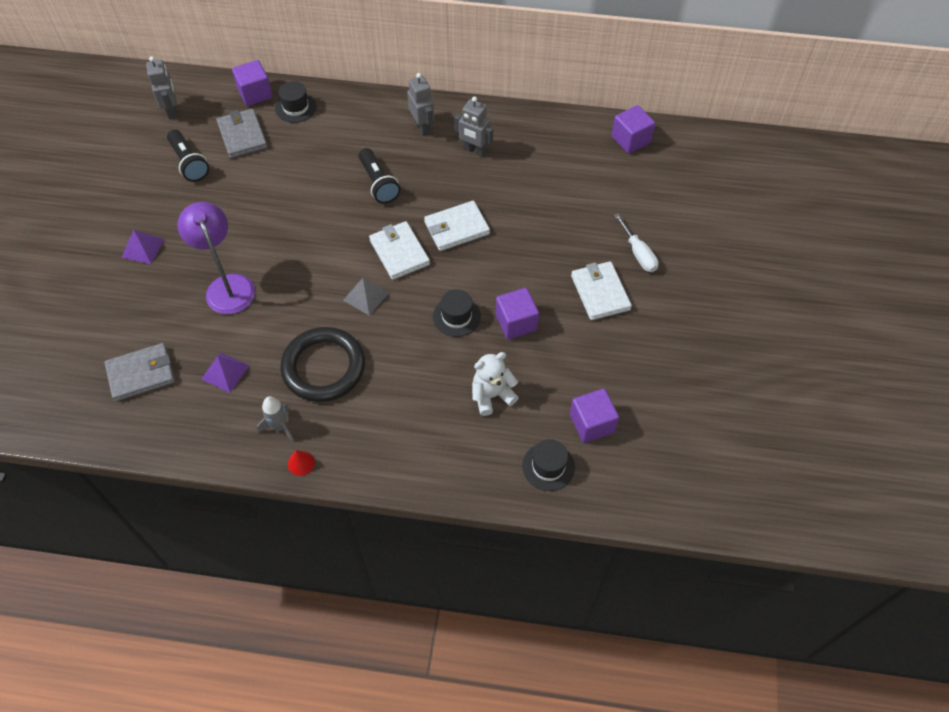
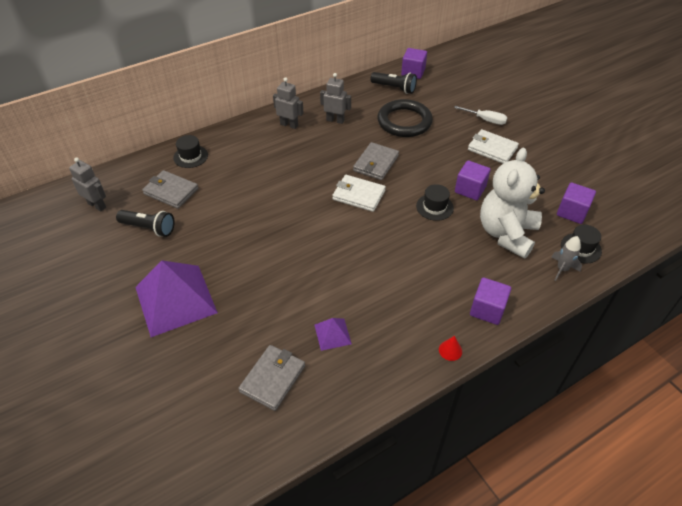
camera: 40 degrees left, 10 degrees down
purple pyramid [121,230,165,264] -> purple pyramid [135,260,218,337], size x2.22
purple lamp [178,202,255,314] -> none
purple cube [232,60,273,106] -> purple cube moved to [470,277,511,325]
grey rocket [257,396,294,442] -> grey rocket moved to [551,236,582,281]
black ring [280,327,365,402] -> black ring moved to [377,99,433,137]
grey pyramid [343,278,389,316] -> none
black flashlight [359,148,400,204] -> black flashlight moved to [370,72,417,94]
white wallet [424,201,490,251] -> grey wallet [353,142,399,180]
grey robot [454,96,493,157] -> grey robot turned 150 degrees counterclockwise [320,73,351,124]
white teddy bear [472,352,519,416] -> white teddy bear [480,148,545,259], size x1.85

